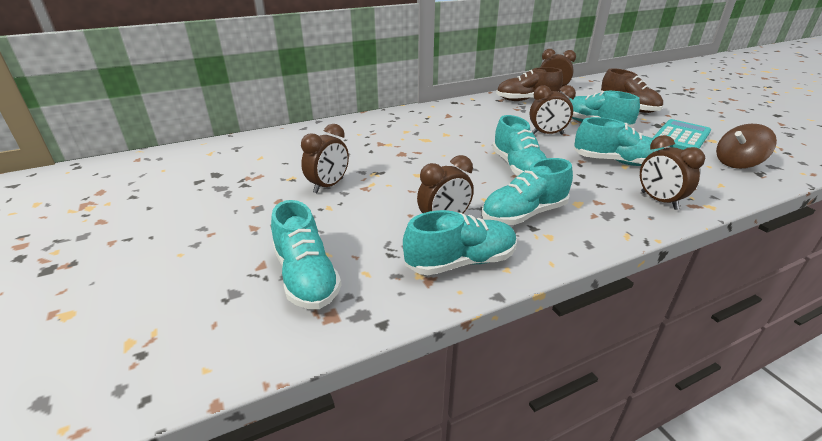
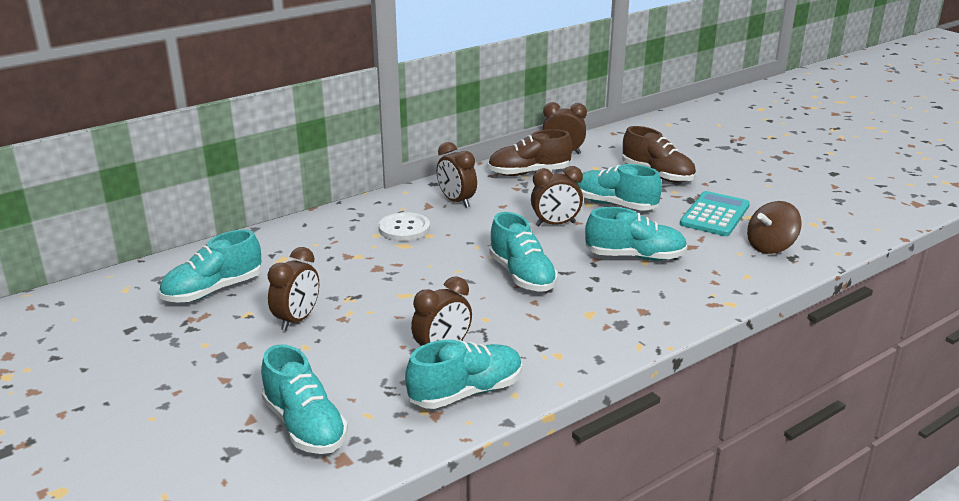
camera: 10 degrees left, 5 degrees down
turquoise shoe [481,158,573,225] -> turquoise shoe moved to [159,230,261,302]
brown clock [640,135,705,210] -> brown clock moved to [437,142,477,208]
none -> white button [379,212,430,241]

